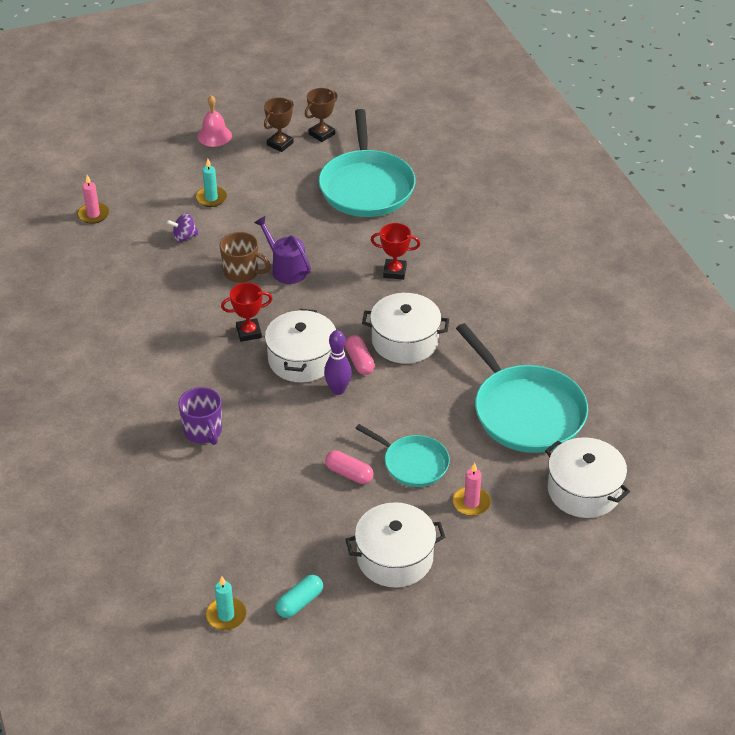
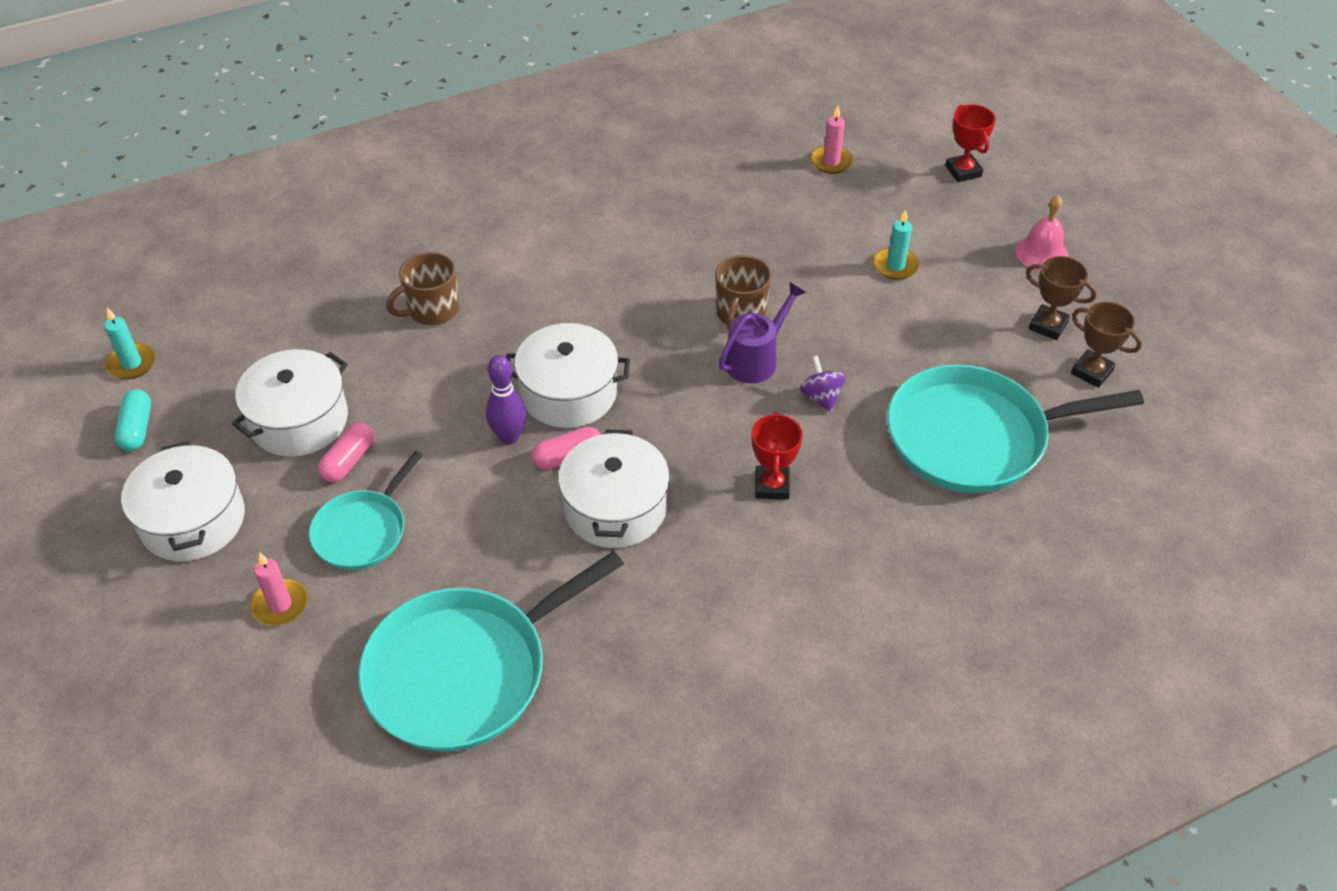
camera: 85 degrees right, 5 degrees up
purple spinning top [167,213,199,242] -> purple spinning top moved to [800,356,846,412]
purple mug [178,387,222,445] -> brown mug [386,252,459,325]
red trophy [221,283,272,342] -> red trophy moved to [945,104,996,182]
turquoise capsule [276,575,323,618] -> turquoise capsule turned 45 degrees clockwise [115,389,151,451]
white pot [545,437,630,518] -> white pot moved to [232,349,348,456]

